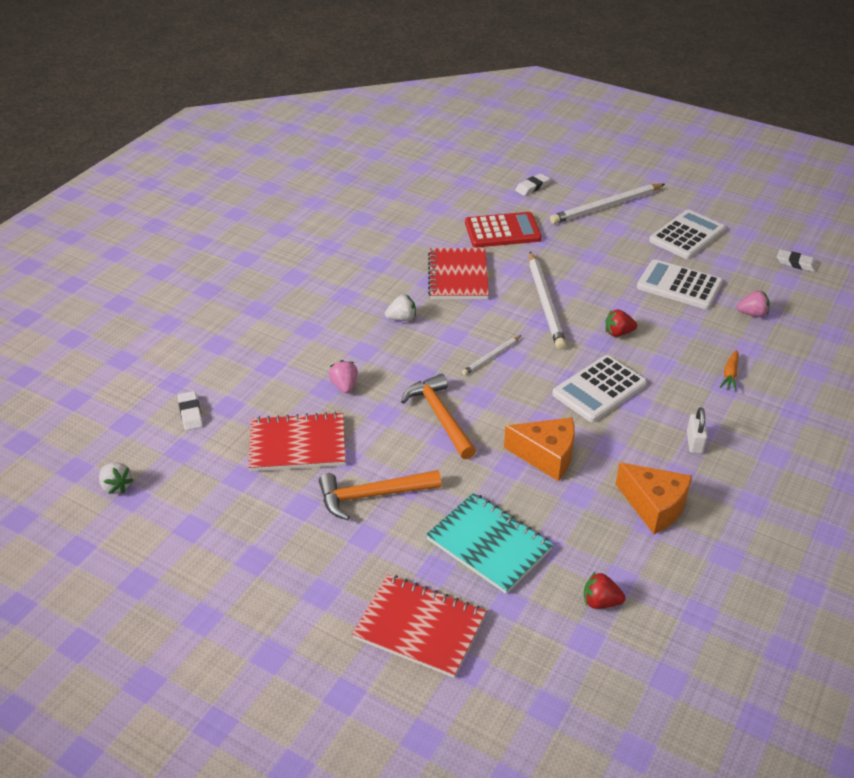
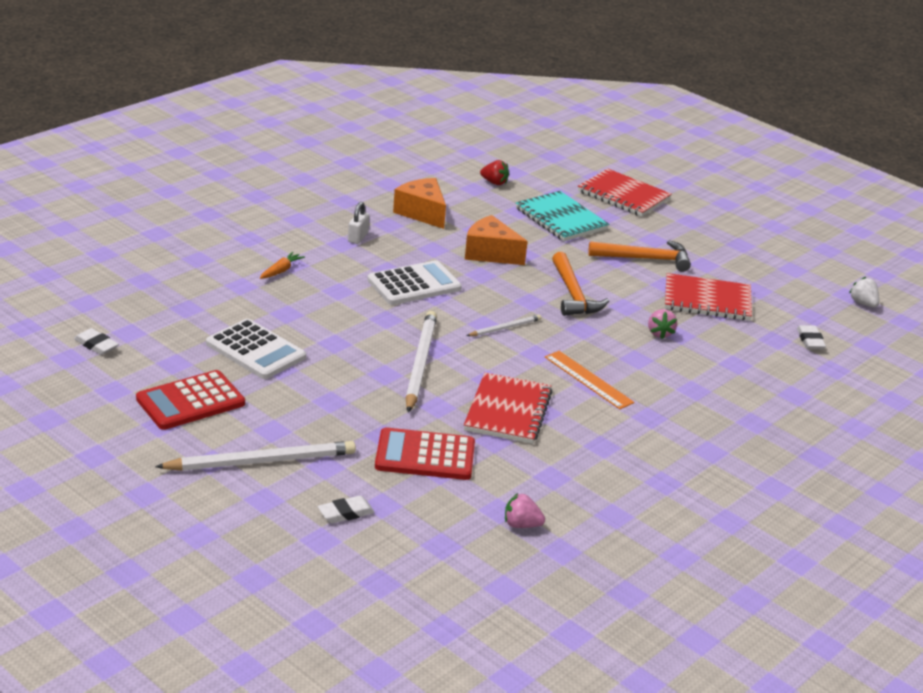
camera: 170 degrees left, 10 degrees down
white strawberry [385,295,416,321] -> orange ruler [545,351,635,409]
red strawberry [606,309,637,337] -> none
white calculator [649,210,726,259] -> red calculator [136,370,245,430]
pink strawberry [737,290,770,317] -> pink strawberry moved to [505,493,545,528]

